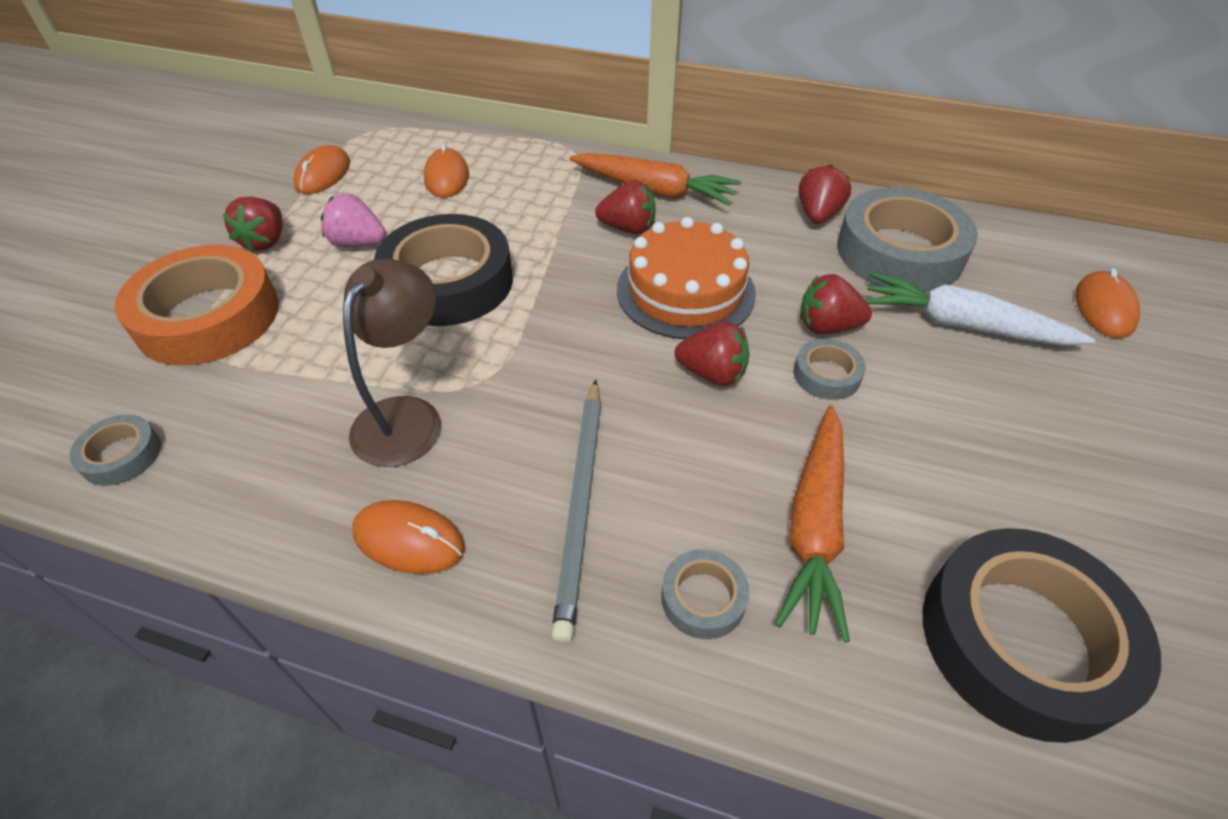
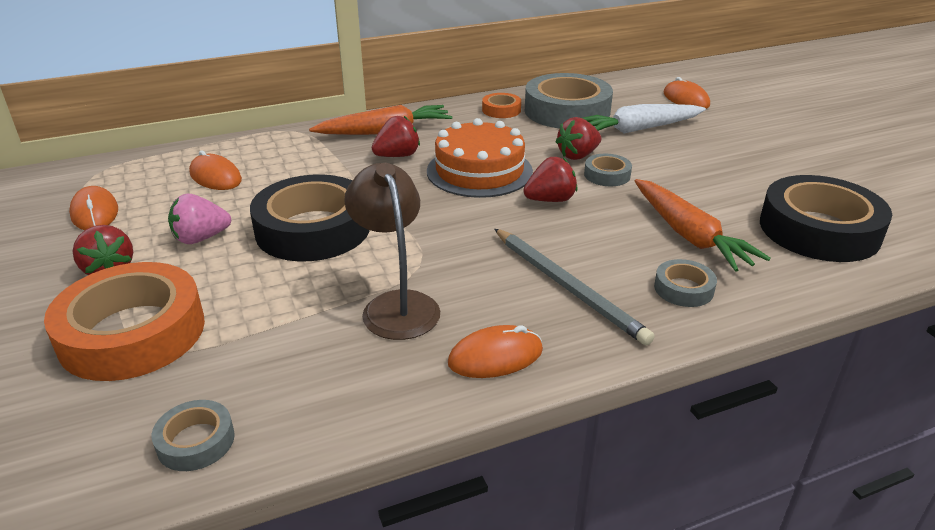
camera: 40 degrees left, 15 degrees down
red strawberry [799,164,851,224] -> orange tape [482,93,521,118]

